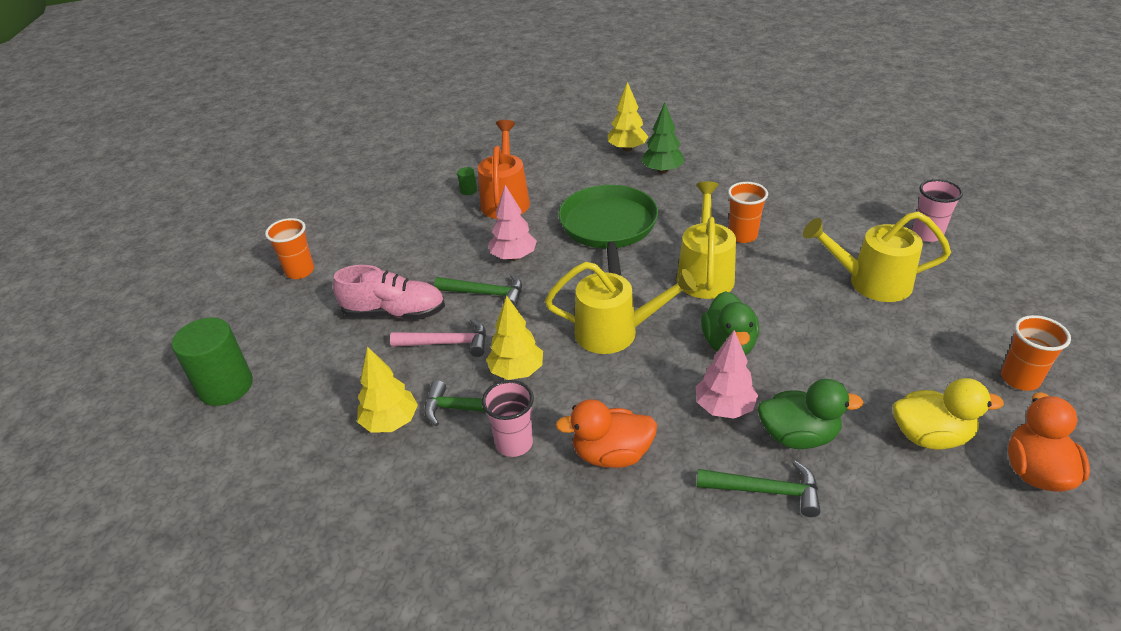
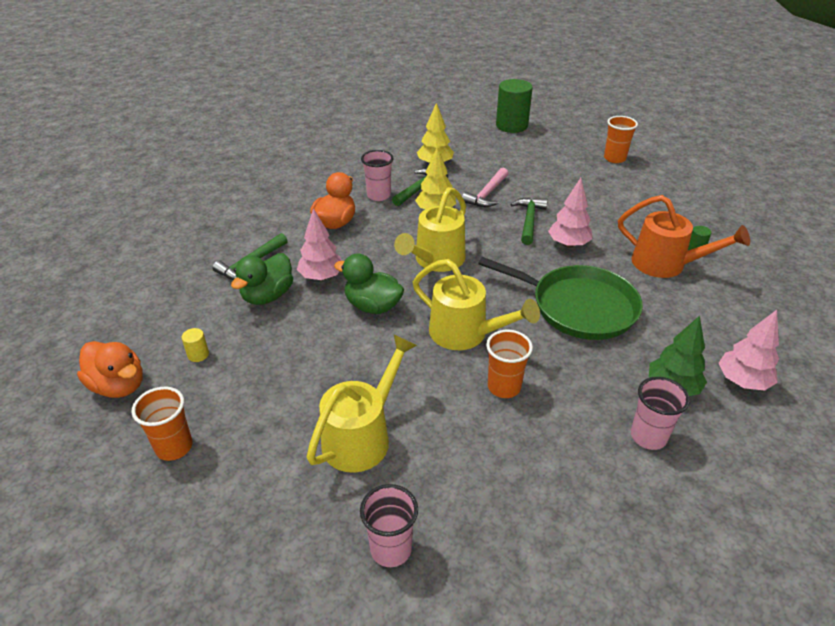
camera: 115 degrees right, 0 degrees up
pink shoe [333,265,445,319] -> none
green hammer [434,274,522,307] -> green hammer turned 150 degrees clockwise [510,198,548,245]
yellow tree [608,82,648,152] -> pink tree [718,310,779,391]
yellow duck [893,378,1004,450] -> yellow cylinder [182,328,209,362]
none -> pink cup [631,377,690,450]

